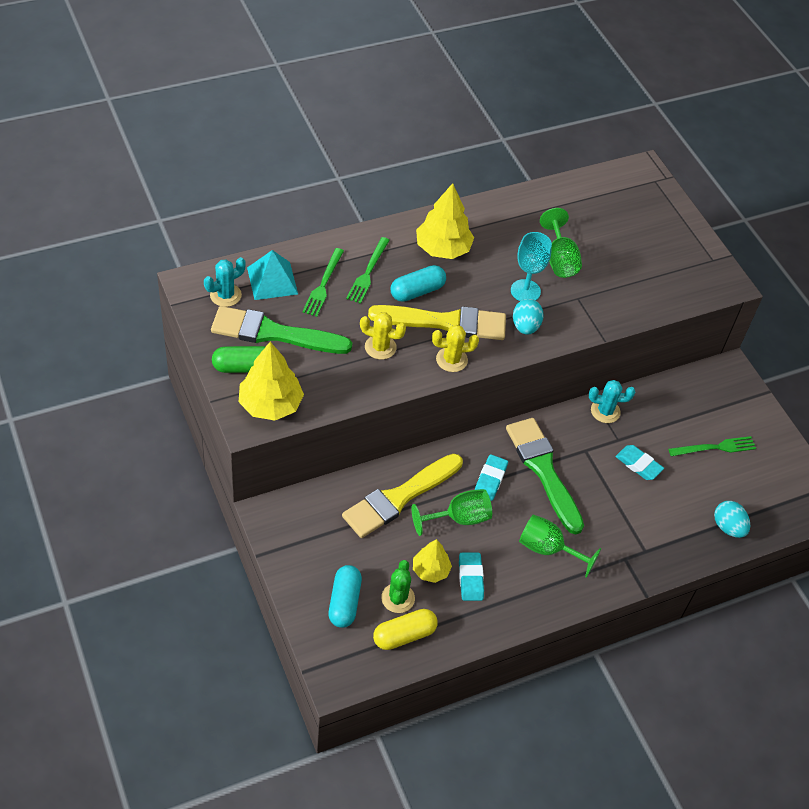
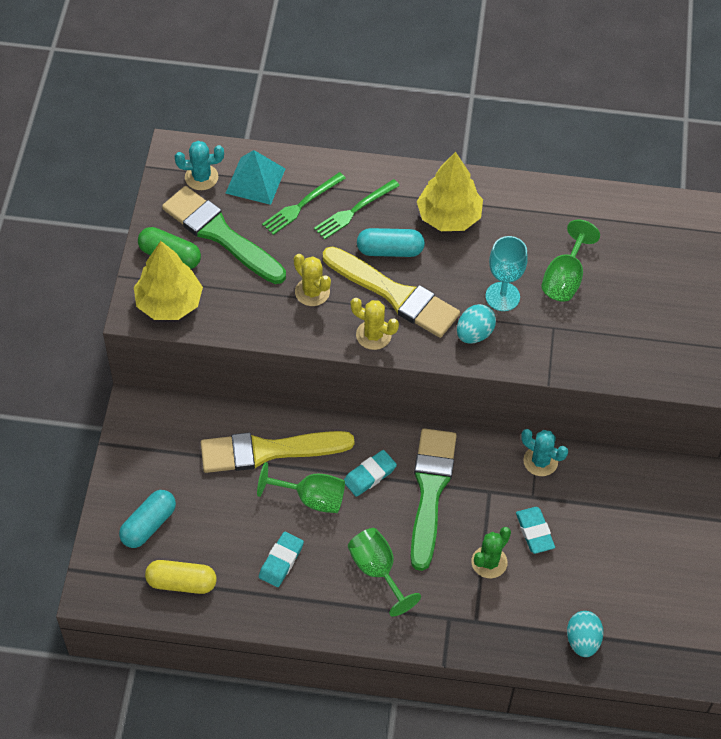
camera: 35 degrees right, 5 degrees up
green cactus [381,560,415,613] -> green cactus moved to [472,527,511,578]
yellow tree [413,539,452,583] -> none
green fork [668,436,756,456] -> none

